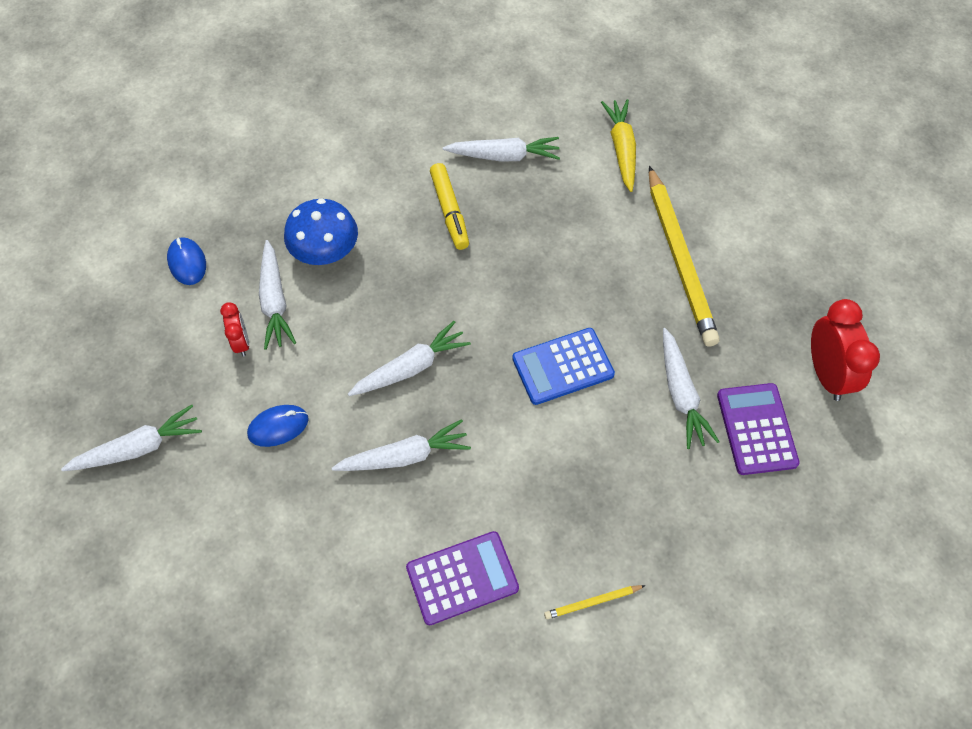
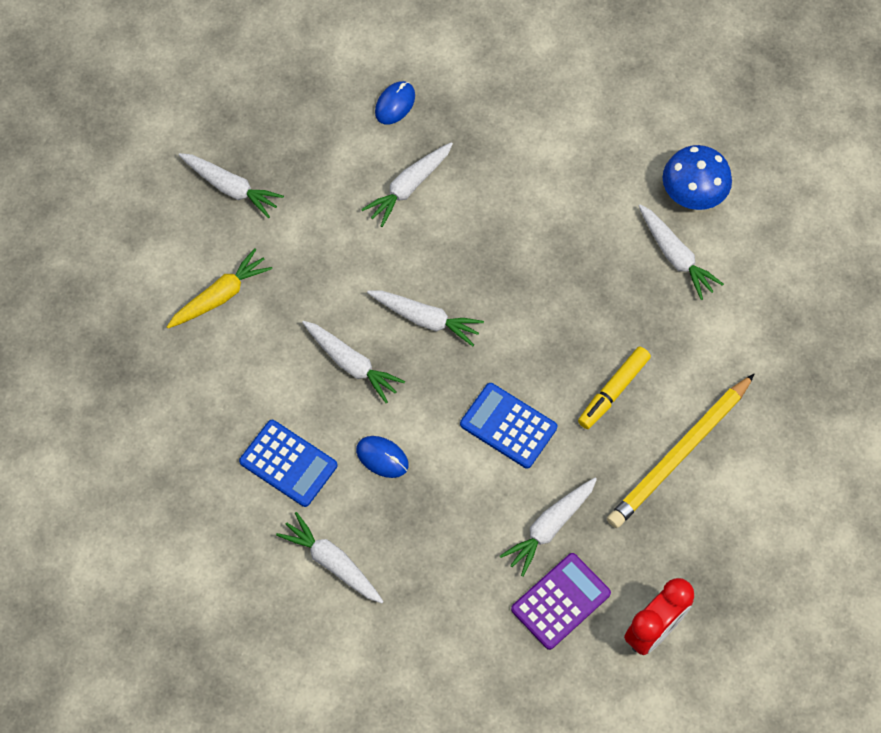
camera: 55 degrees right, 5 degrees up
red clock [220,302,249,357] -> none
blue mouse [247,405,309,447] -> blue mouse moved to [356,436,409,478]
blue mushroom [284,198,358,265] -> blue mushroom moved to [663,145,732,210]
purple calculator [406,531,519,626] -> blue calculator [239,420,337,507]
yellow marker [430,163,469,250] -> yellow marker moved to [578,347,651,429]
yellow pencil [544,585,646,619] -> white carrot [276,512,384,603]
yellow carrot [601,99,636,192] -> yellow carrot moved to [167,248,272,328]

